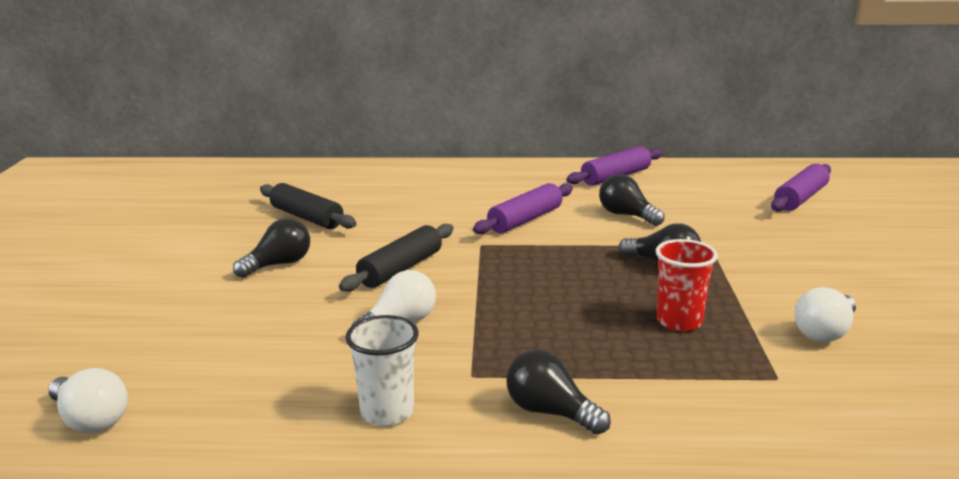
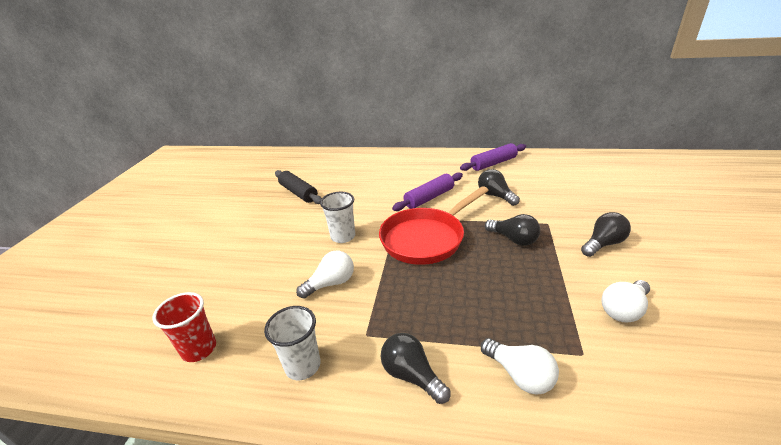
camera: 10 degrees right, 10 degrees up
white light bulb [48,368,128,433] -> white light bulb moved to [481,338,559,395]
black light bulb [233,218,310,278] -> black light bulb moved to [581,212,631,257]
black rolling pin [339,224,454,292] -> white cup [320,192,355,243]
red cup [655,239,718,332] -> red cup moved to [152,292,216,362]
purple rolling pin [771,164,831,211] -> none
none -> red pan [379,186,489,265]

